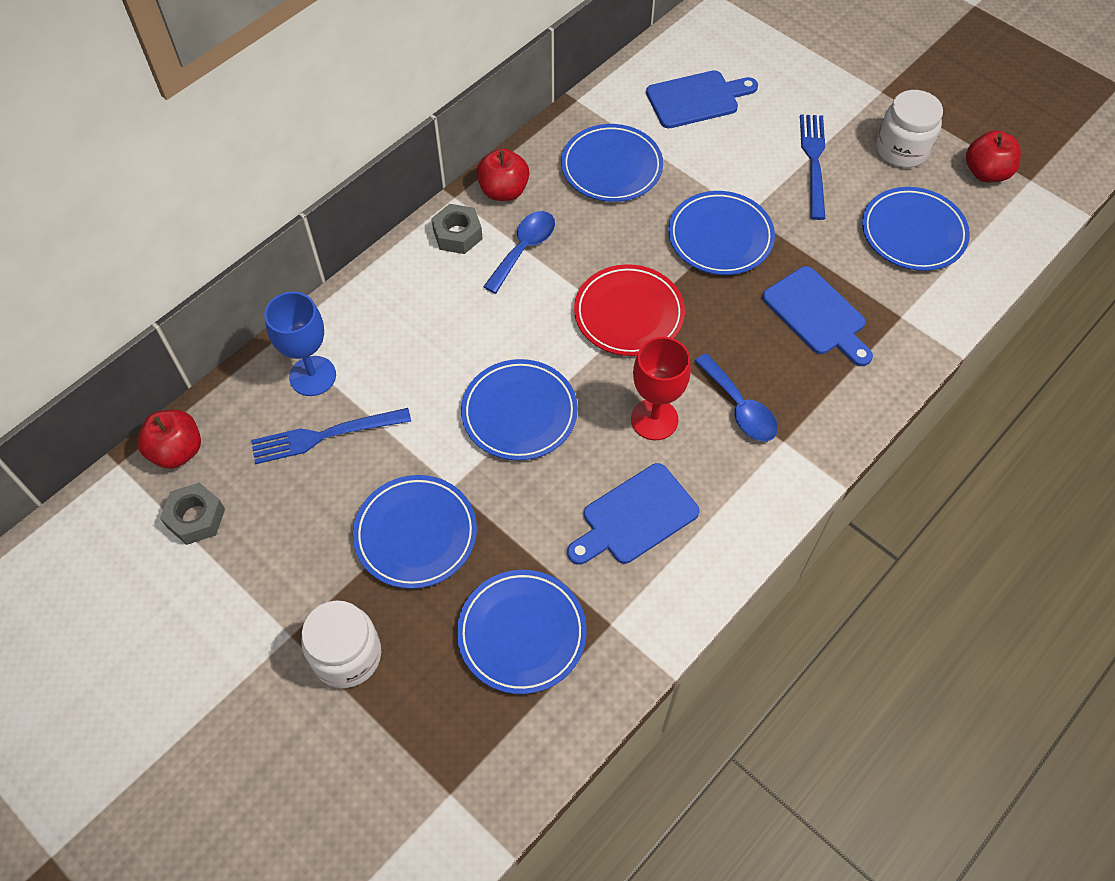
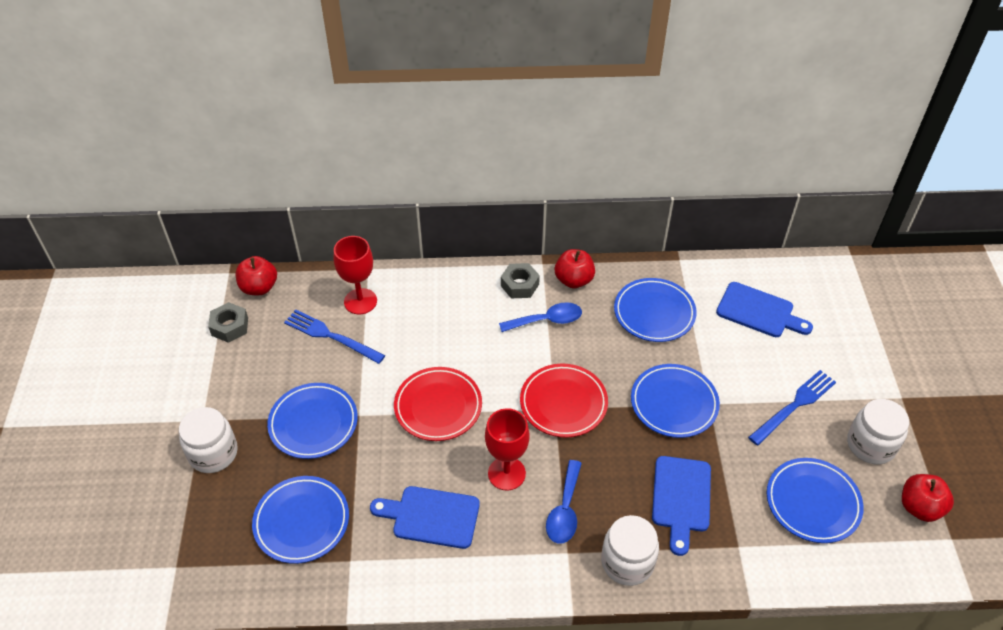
camera: 45 degrees right, 10 degrees down
blue goblet [264,292,336,396] -> red goblet [334,236,377,314]
blue plate [461,359,578,461] -> red plate [394,367,482,441]
none -> white jar [601,515,659,586]

